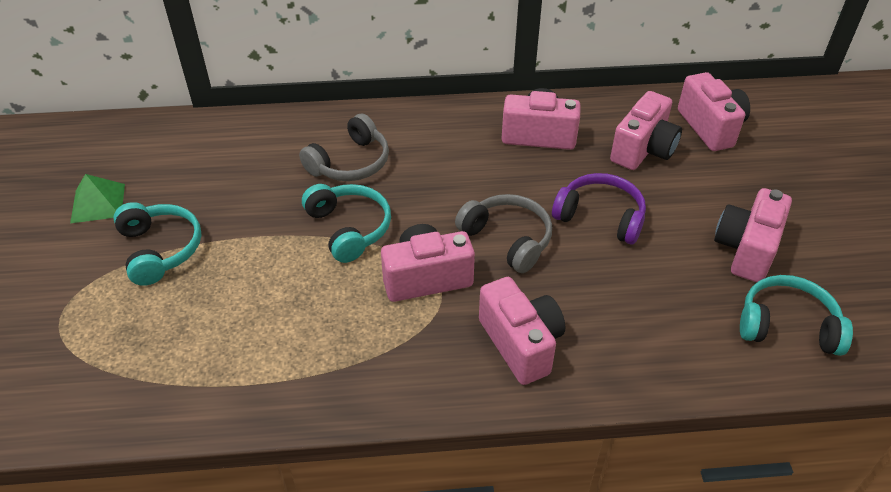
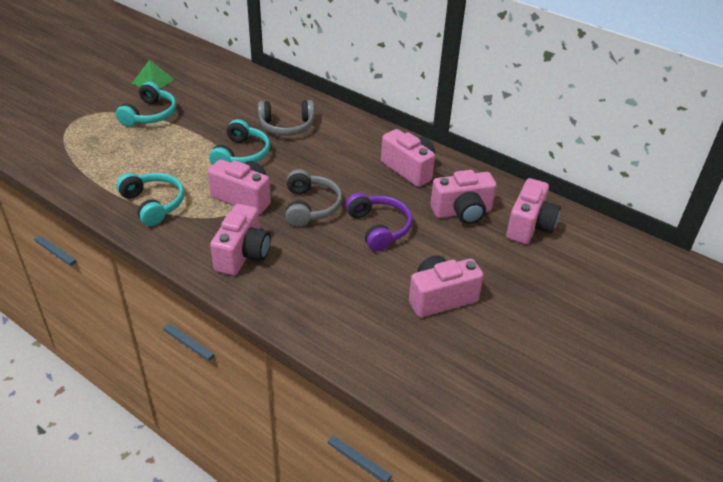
camera: 40 degrees right, 5 degrees down
turquoise headphones [740,275,853,356] -> turquoise headphones moved to [116,173,184,226]

